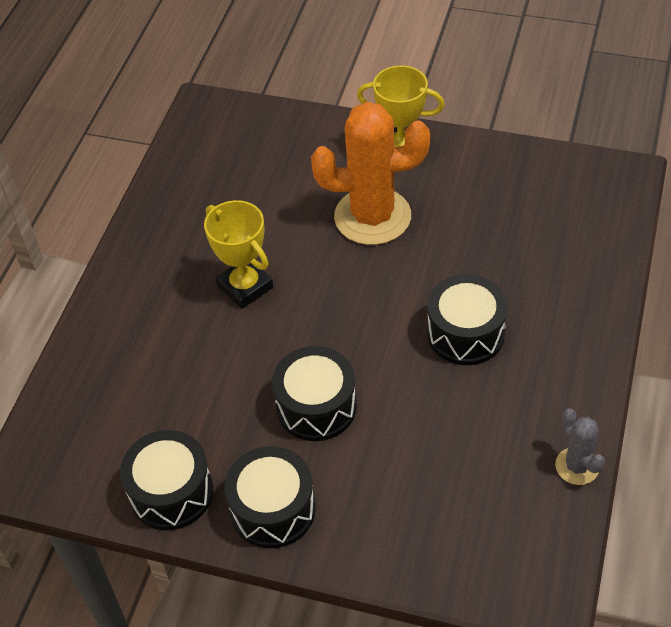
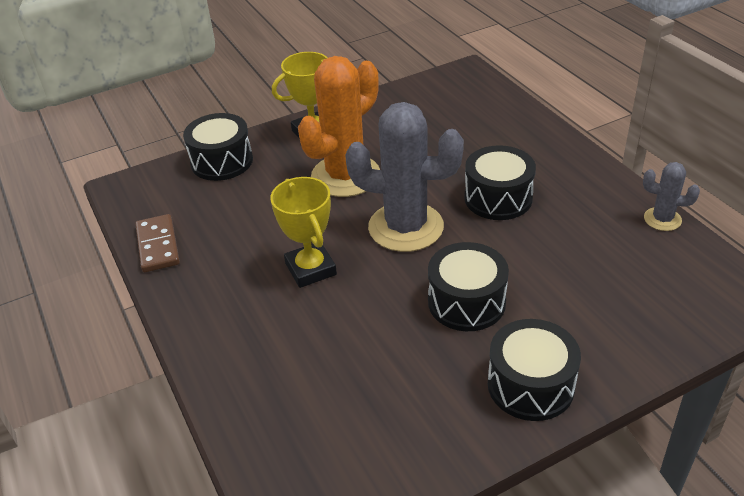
camera: 45 degrees left, 10 degrees down
black drum [120,430,213,530] -> black drum moved to [183,113,253,181]
yellow trophy [204,200,273,309] -> yellow trophy turned 60 degrees clockwise [270,177,337,288]
none -> brown domino [135,214,180,273]
none -> grey cactus [345,102,464,252]

